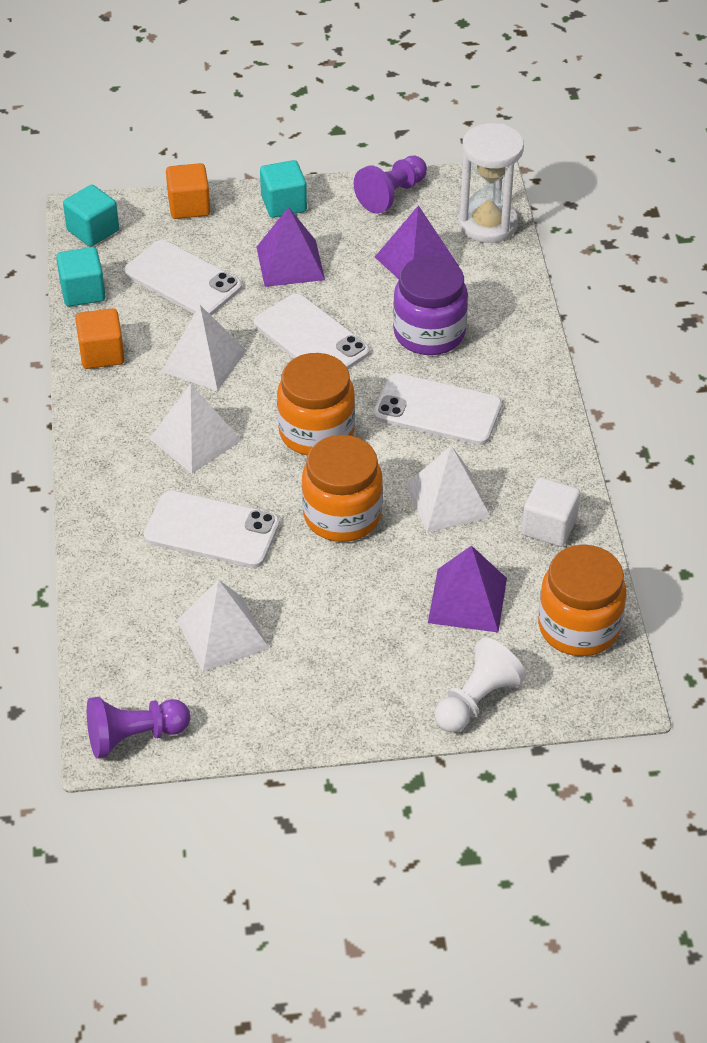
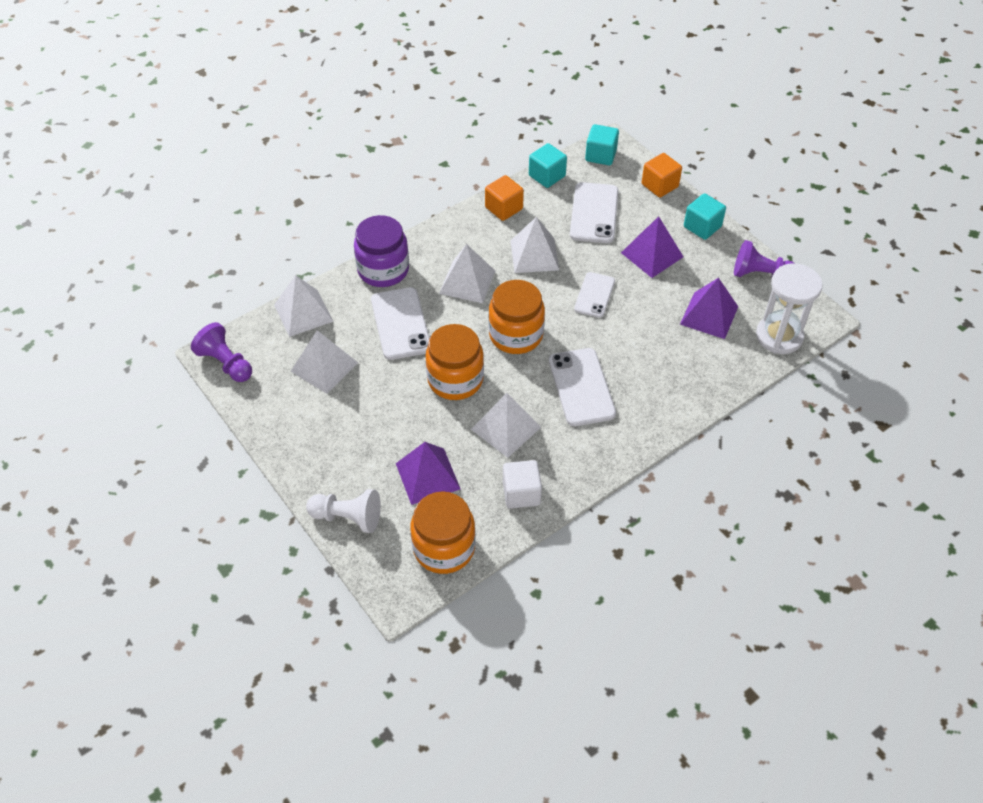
camera: 60 degrees right, 5 degrees up
white phone [254,294,370,369] -> white phone [574,272,615,318], size x0.65
purple jar [393,256,468,355] -> purple jar moved to [354,215,409,287]
none -> white pyramid [274,275,333,337]

